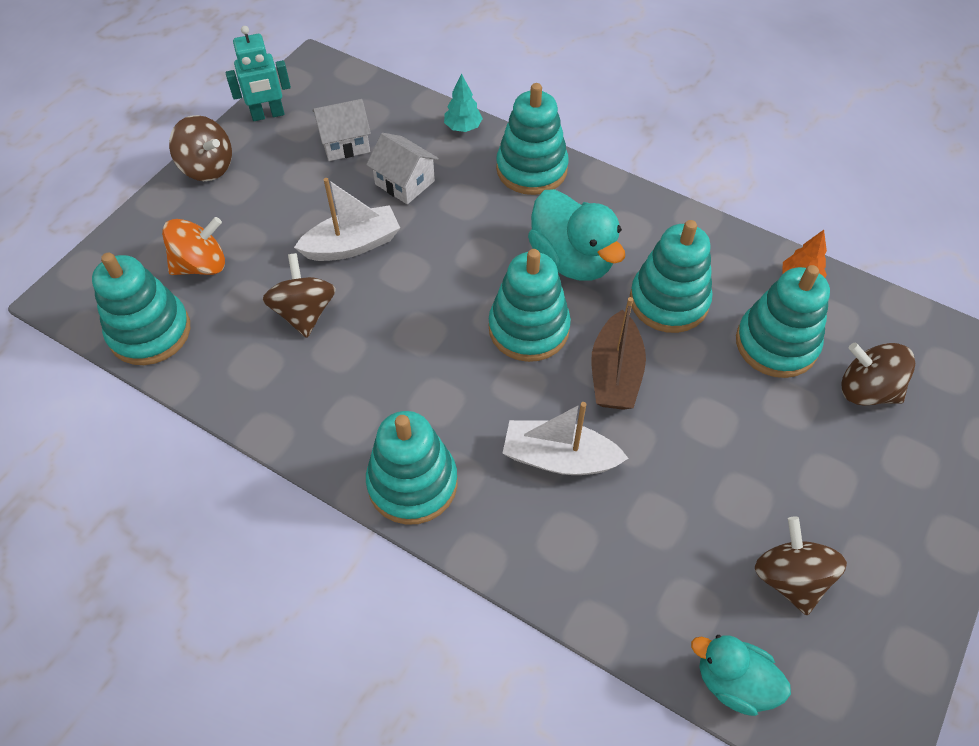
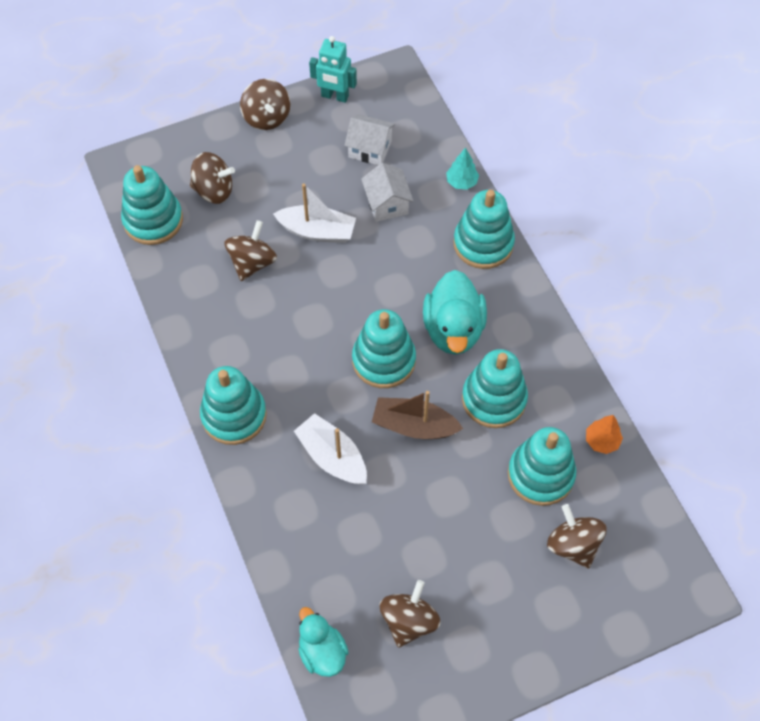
camera: 35 degrees right, 5 degrees up
orange spinning top [162,217,225,275] -> brown spinning top [190,152,235,204]
brown boat [591,297,646,410] -> brown boat turned 60 degrees clockwise [372,391,463,439]

